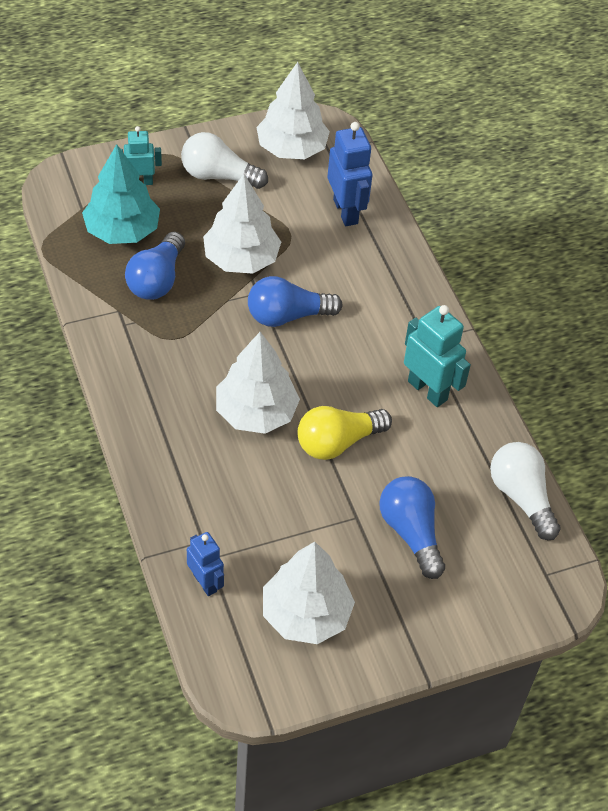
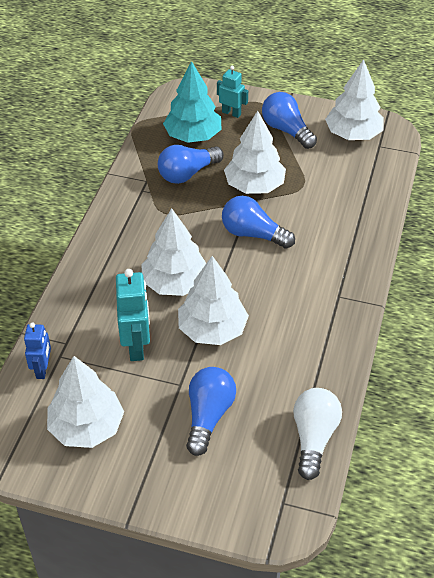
camera: 40 degrees right, 5 degrees down
white light bulb [181,132,268,189] -> blue light bulb [262,92,317,149]
yellow light bulb [297,406,392,460] -> white tree [178,256,249,345]
blue robot [327,122,372,226] -> none
turquoise robot [404,305,471,407] -> turquoise robot moved to [116,269,150,361]

